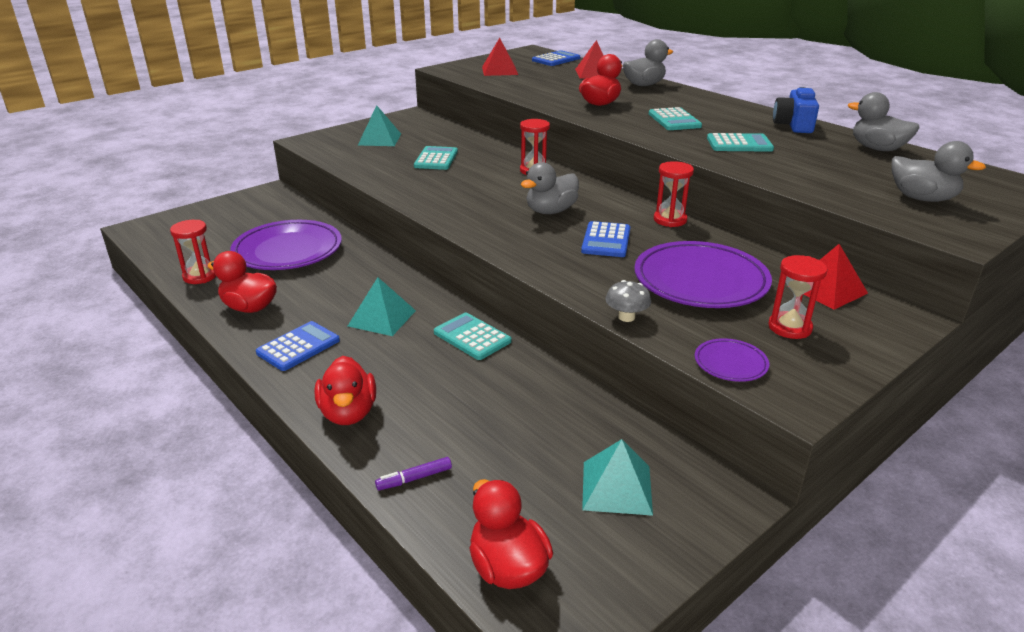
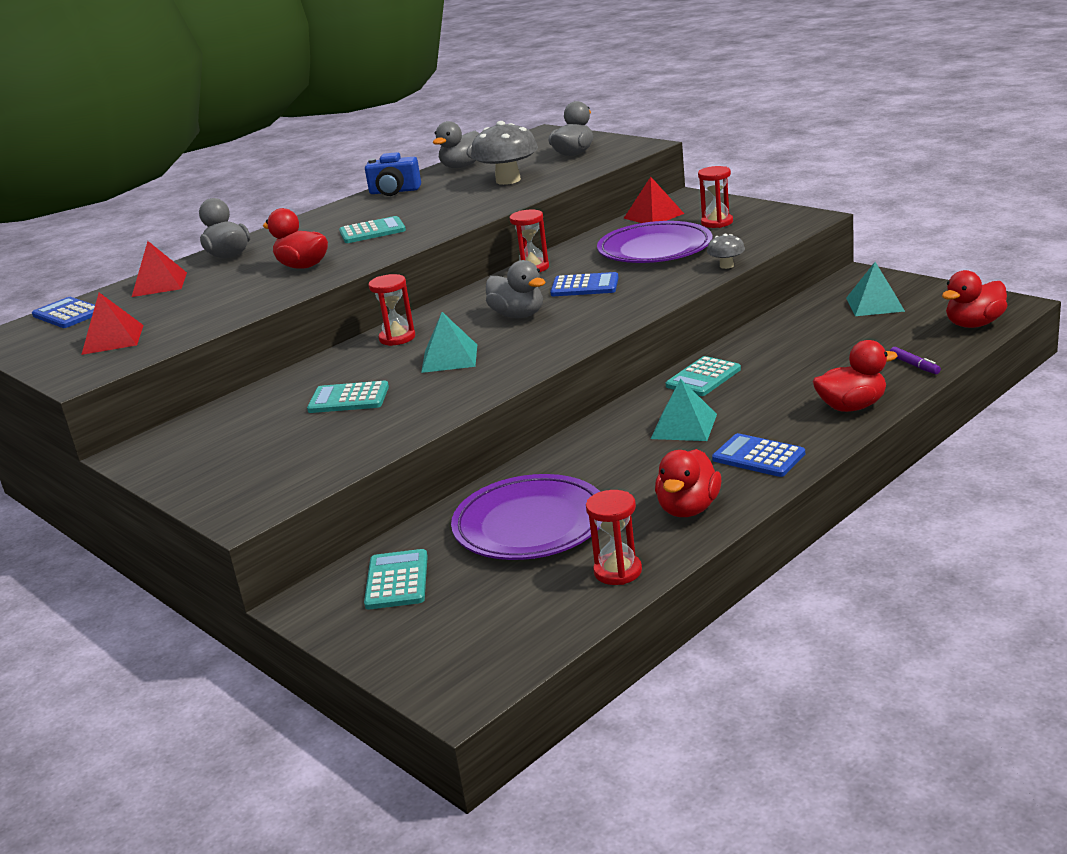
camera: 90 degrees left, 5 degrees down
turquoise pyramid [358,105,401,146] -> turquoise pyramid moved to [421,312,477,373]
purple plate [695,338,769,382] -> none
turquoise calculator [707,133,774,152] -> turquoise calculator moved to [364,549,428,609]
none -> grey mushroom [471,121,538,185]

